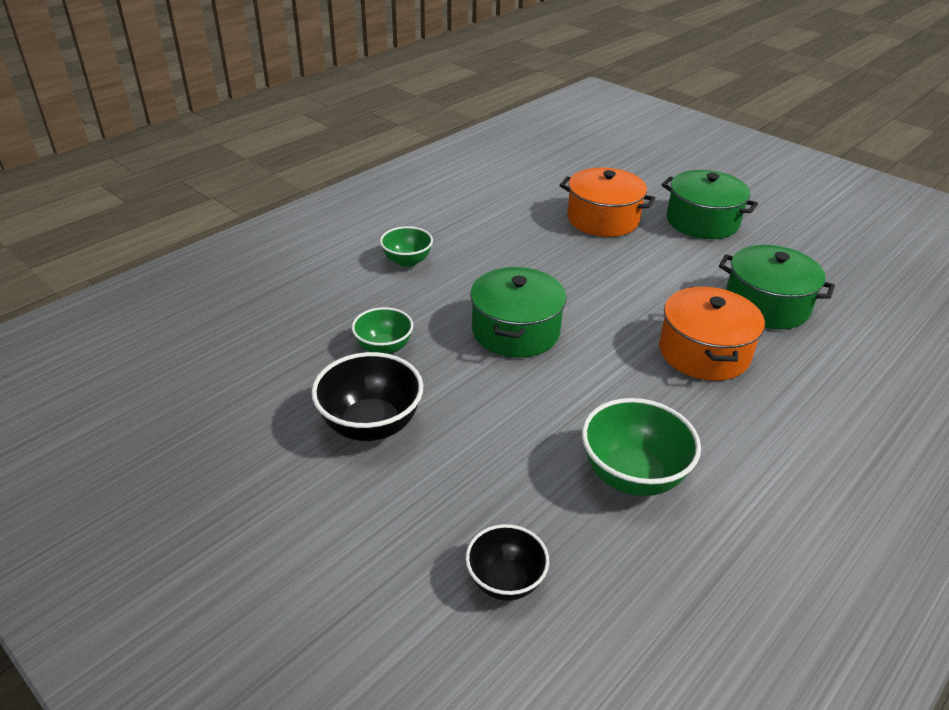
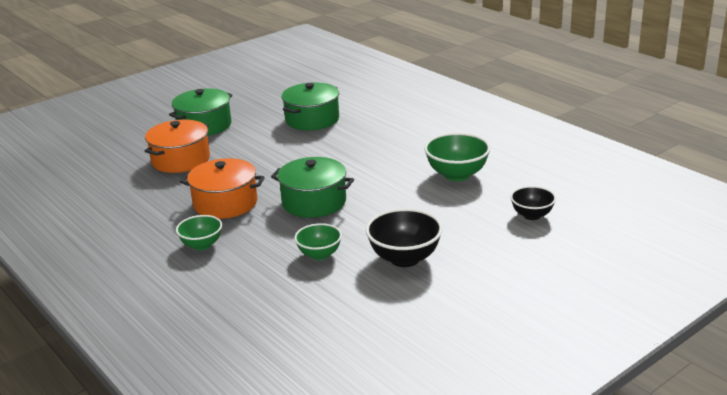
camera: 80 degrees left, 10 degrees down
orange pot [659,287,765,381] -> orange pot moved to [180,158,265,219]

